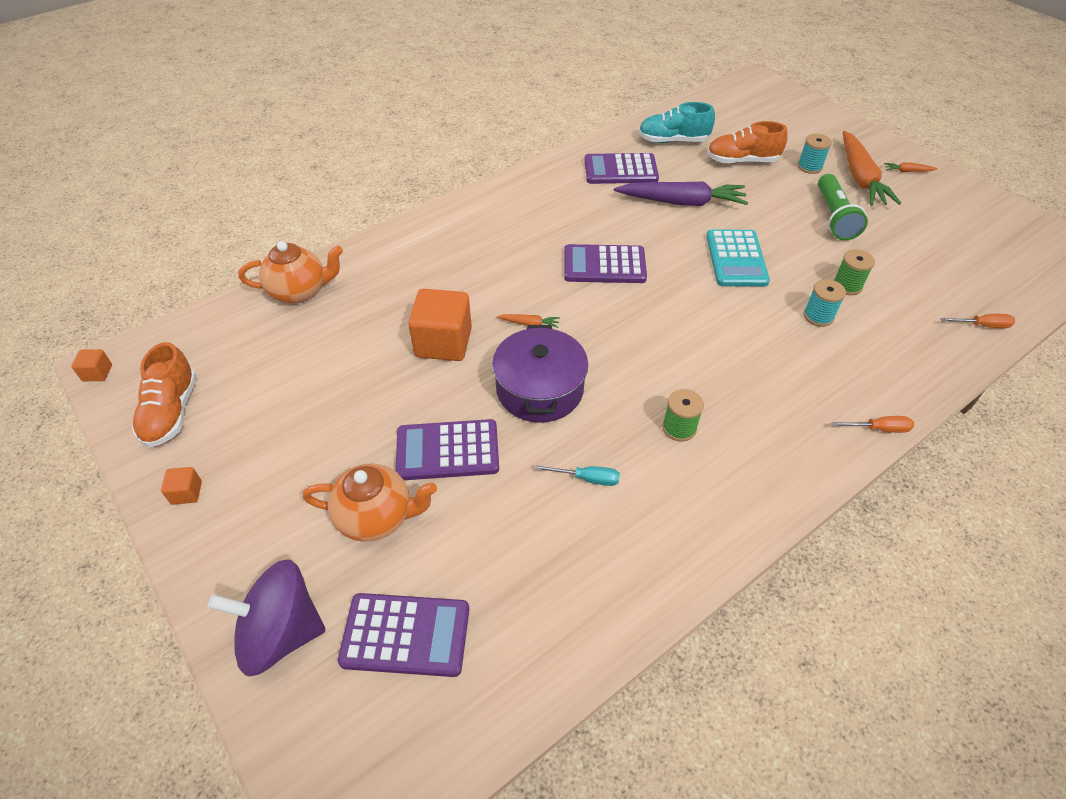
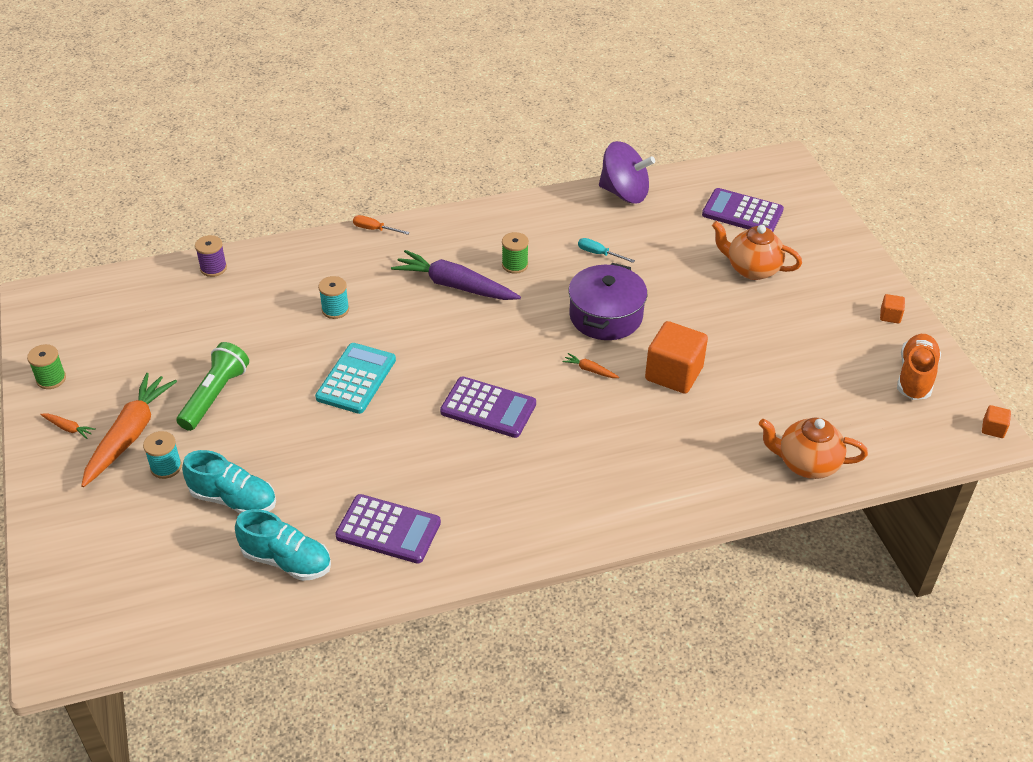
camera: 160 degrees left, 5 degrees down
purple spinning top [208,559,326,677] -> purple spinning top moved to [599,141,655,204]
purple calculator [395,419,499,480] -> none
purple carrot [614,181,748,206] -> purple carrot moved to [391,250,521,300]
orange shoe [707,121,787,164] -> turquoise shoe [182,450,276,514]
green spool [834,249,875,295] -> green spool moved to [27,344,66,389]
orange screwdriver [940,314,1015,328] -> purple spool [195,235,227,277]

